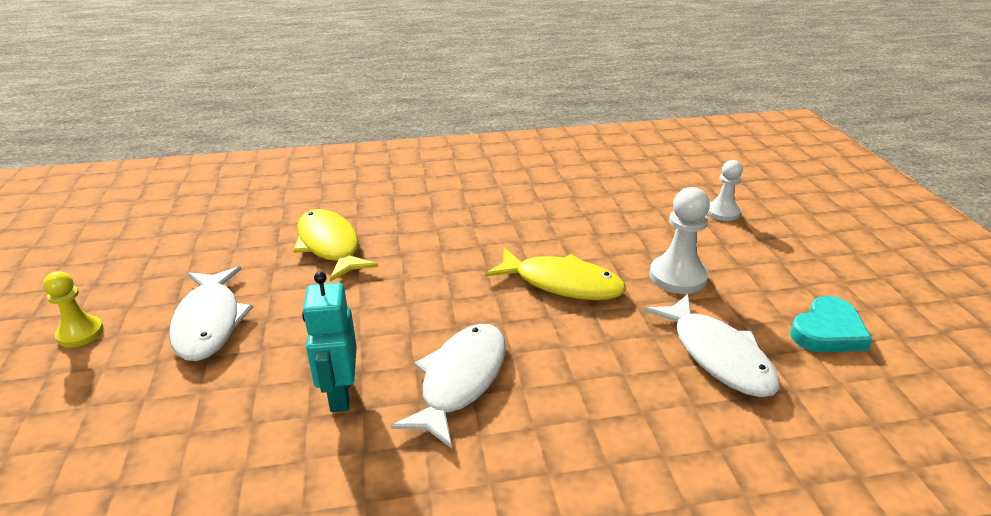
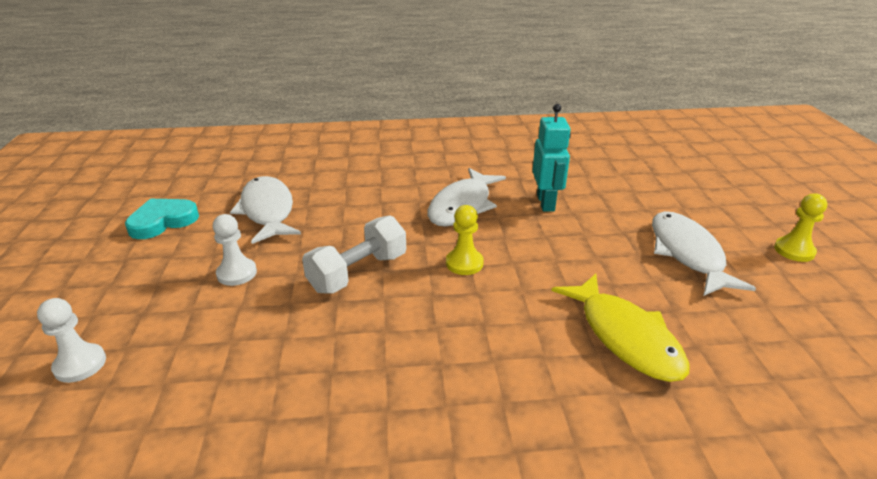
camera: 175 degrees left, 0 degrees up
yellow fish [485,248,626,300] -> white dumbbell [302,215,406,293]
white pawn [649,187,710,294] -> white pawn [213,214,257,286], size x0.66
none -> yellow pawn [446,205,484,275]

